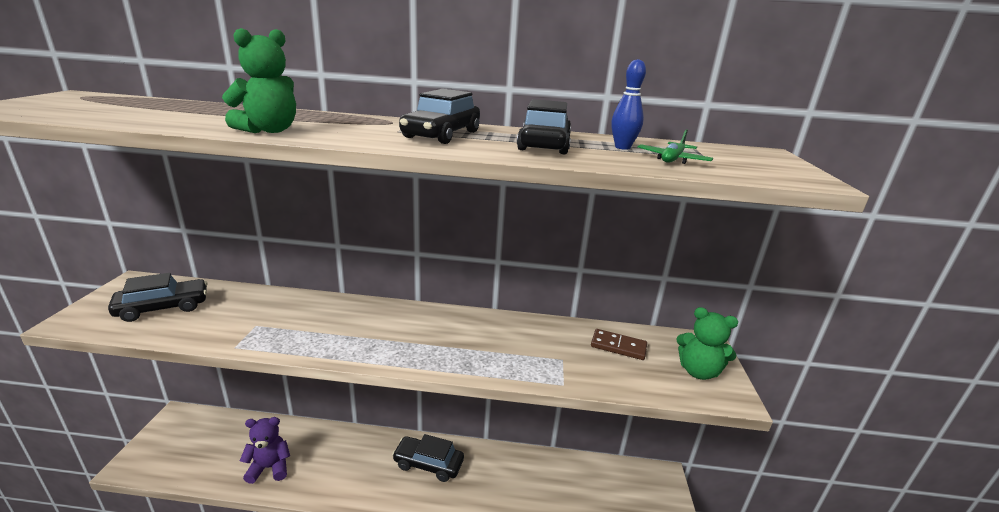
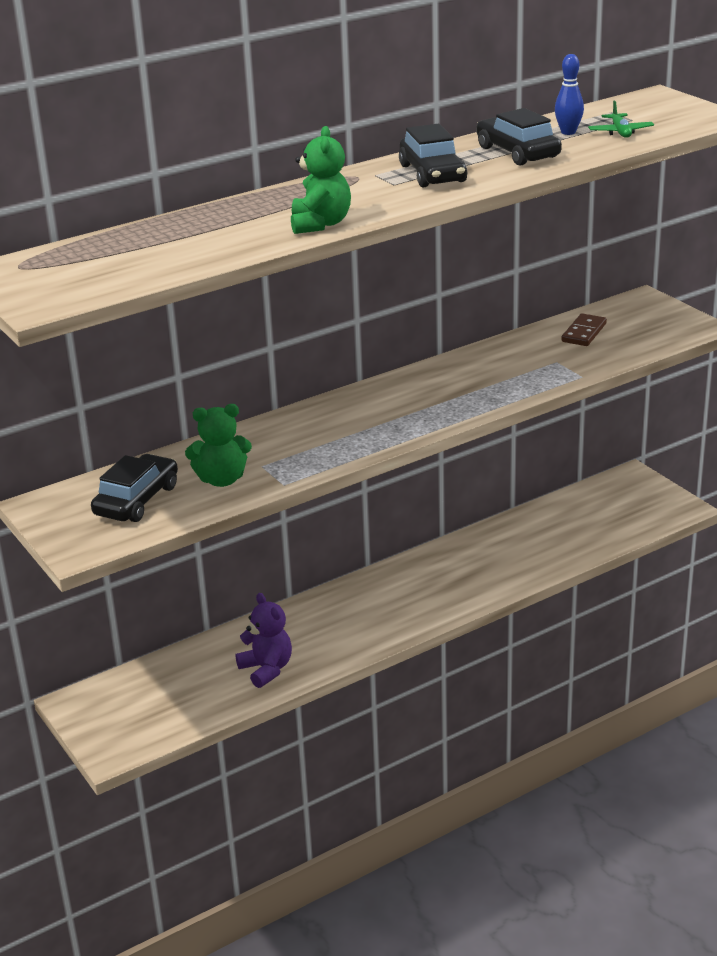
camera: 35 degrees left, 5 degrees up
purple teddy bear [240,417,290,484] -> purple teddy bear turned 105 degrees clockwise [235,593,292,688]
black car [392,434,464,482] -> none
brown domino [591,329,647,360] -> brown domino turned 45 degrees counterclockwise [561,313,607,346]
green teddy bear [676,307,738,380] -> green teddy bear moved to [185,404,252,487]

